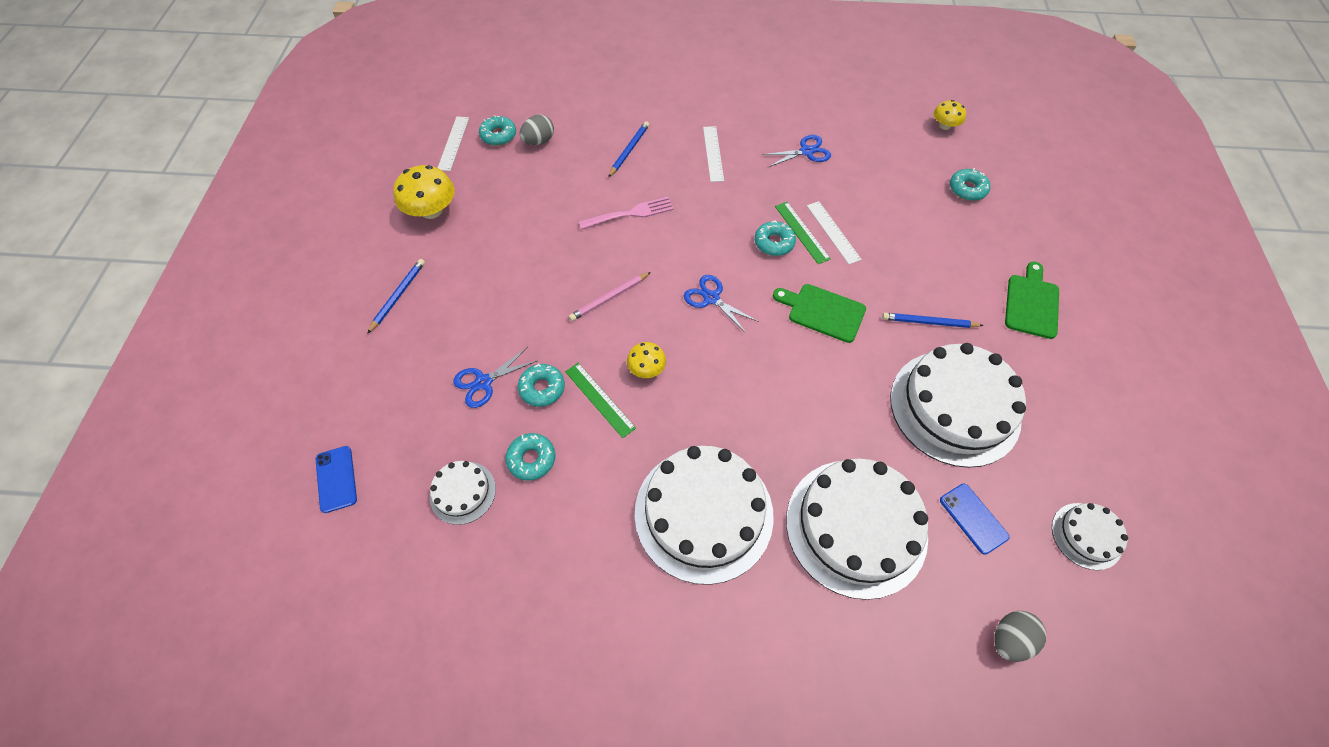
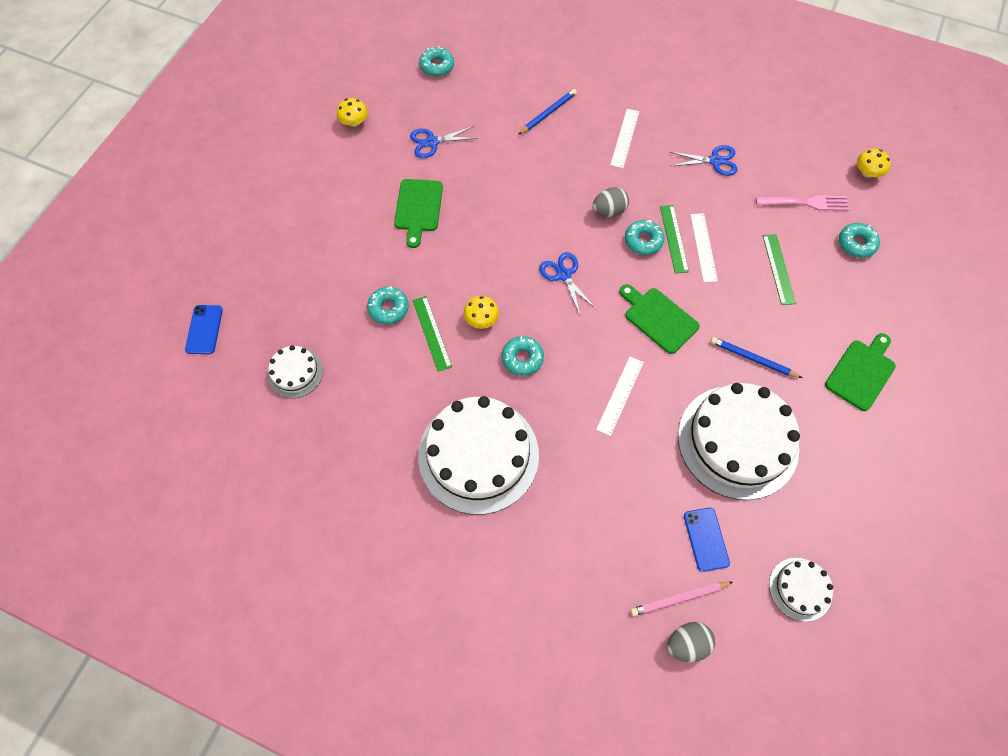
camera: 20 degrees right, 5 degrees up
blue pencil [367,259,425,334] -> none
yellow mushroom [393,165,455,219] -> yellow mushroom [337,98,368,127], size x0.58
white ruler [438,116,469,171] -> white ruler moved to [596,357,644,436]
blue scissors [453,347,538,408] -> blue scissors moved to [410,126,478,158]
turquoise donut [505,433,555,480] -> turquoise donut moved to [502,336,544,376]
grey egg [520,114,554,145] -> grey egg moved to [593,187,629,217]
pink pencil [569,272,651,321] -> pink pencil moved to [630,582,733,616]
pink fork [579,197,674,229] -> pink fork moved to [756,195,850,211]
white cake [786,459,928,600] -> none
none -> green cutting board [394,179,443,248]
none -> green ruler [763,234,796,305]

